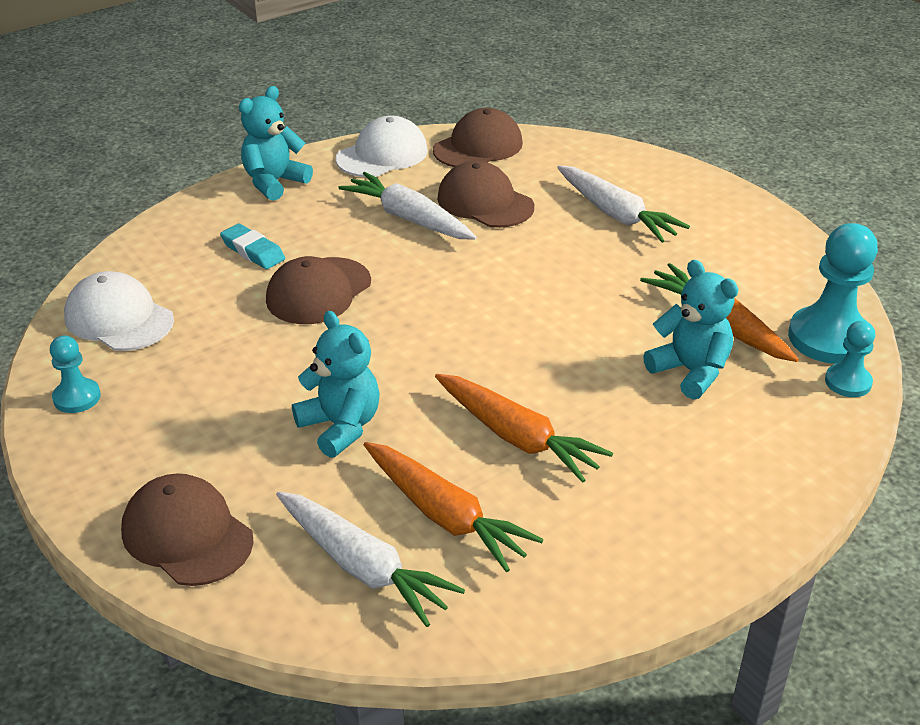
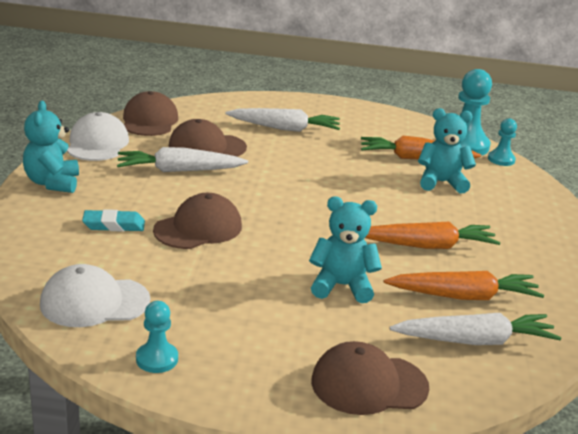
camera: 50 degrees left, 10 degrees down
brown cap [266,256,371,324] -> brown cap turned 120 degrees counterclockwise [153,193,242,249]

